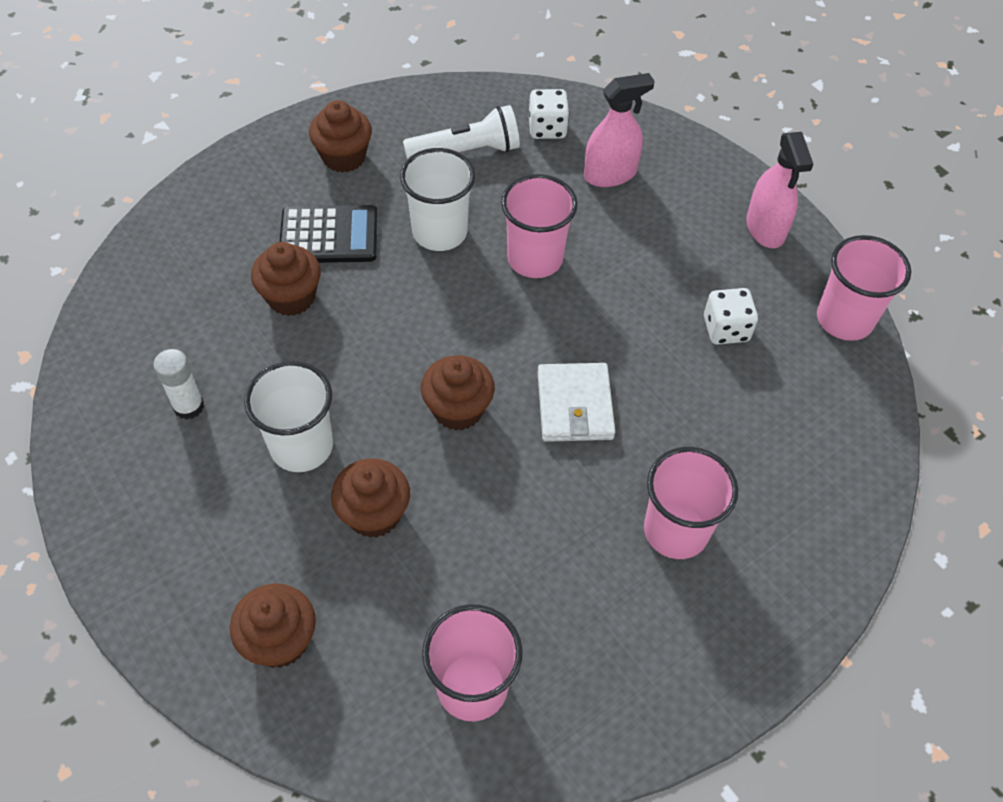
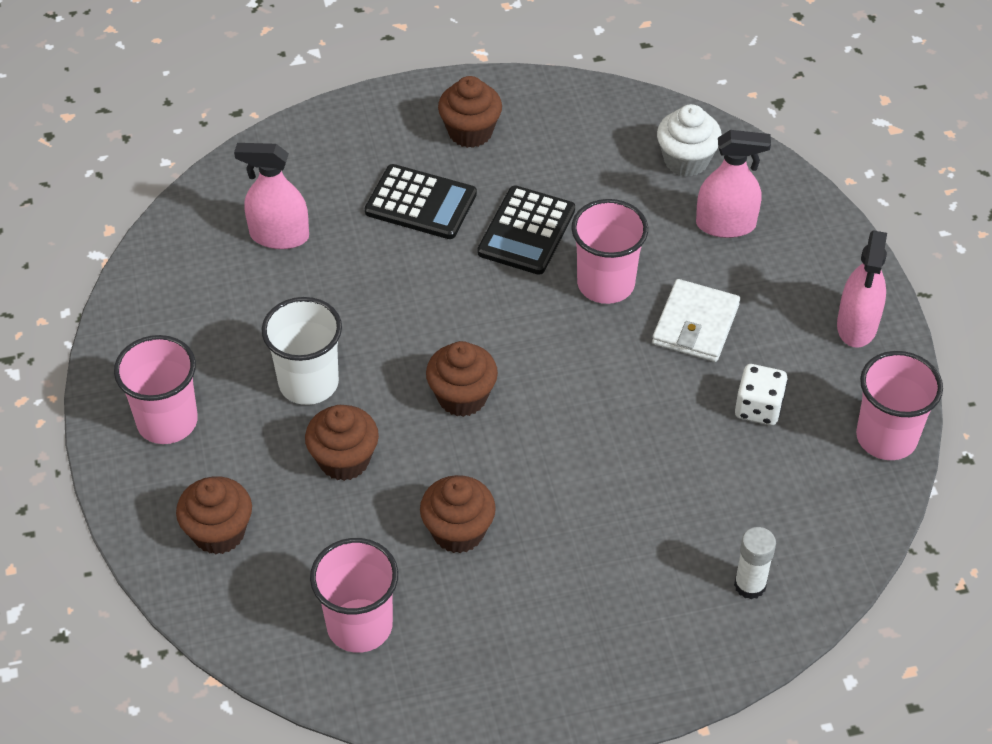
camera: 25 degrees right, 5 degrees down
white glue stick [153,349,204,420] -> white glue stick moved to [734,527,776,599]
brown cupcake [251,242,321,316] -> brown cupcake moved to [420,475,496,553]
white cup [400,148,475,251] -> black calculator [478,186,575,275]
white flashlight [403,105,520,159] -> none
white dice [529,89,569,139] -> white cupcake [657,104,722,177]
white wallet [537,363,615,442] -> white wallet moved to [652,279,740,362]
pink cup [644,447,738,559] -> pink cup moved to [114,335,198,444]
none -> pink spray bottle [234,143,309,249]

